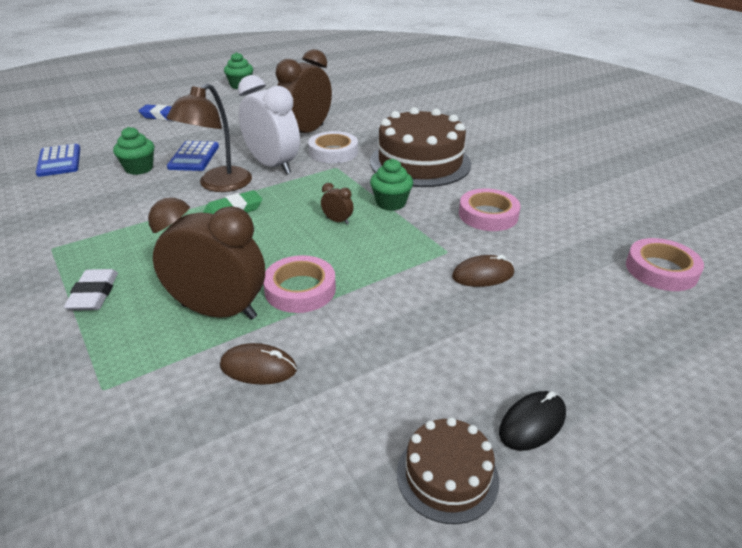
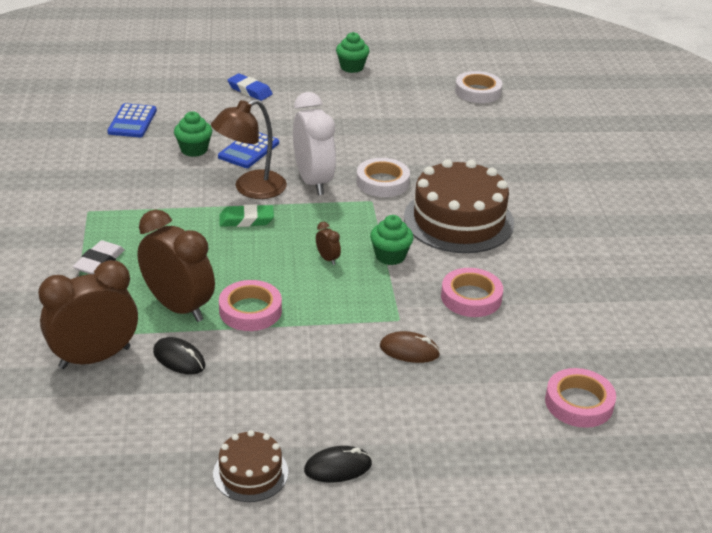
camera: 25 degrees right, 0 degrees up
brown mouse [220,343,297,385] -> black mouse [153,337,206,374]
brown clock [276,49,332,133] -> brown clock moved to [38,260,138,369]
none -> white tape [455,71,502,103]

